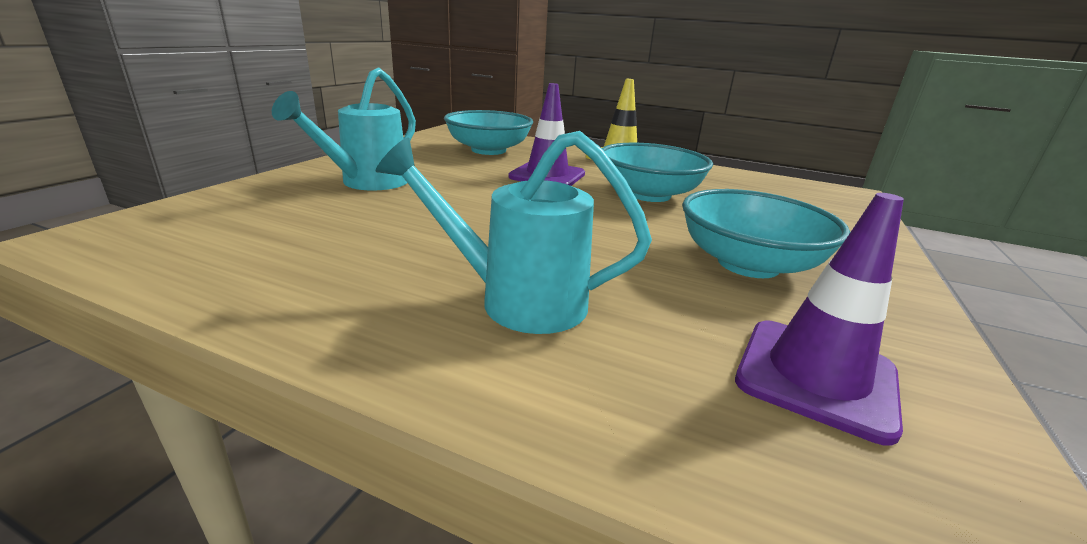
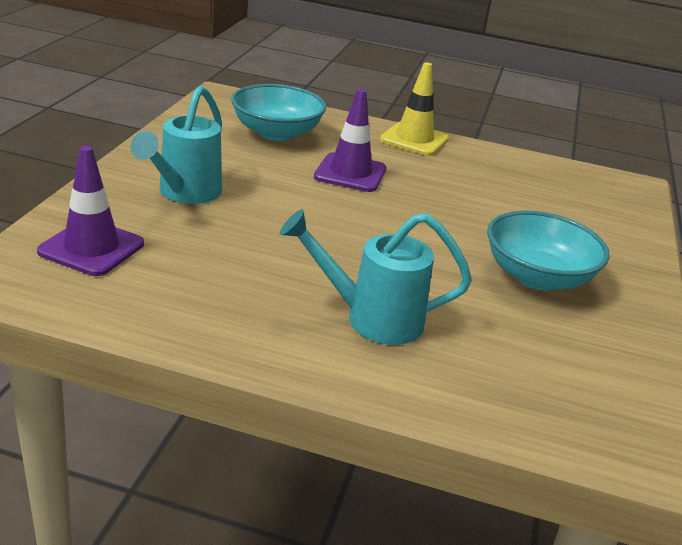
camera: 10 degrees left, 5 degrees up
turquoise bowl [602,143,713,202] -> none
purple traffic cone [735,193,904,446] -> purple traffic cone moved to [37,146,144,276]

